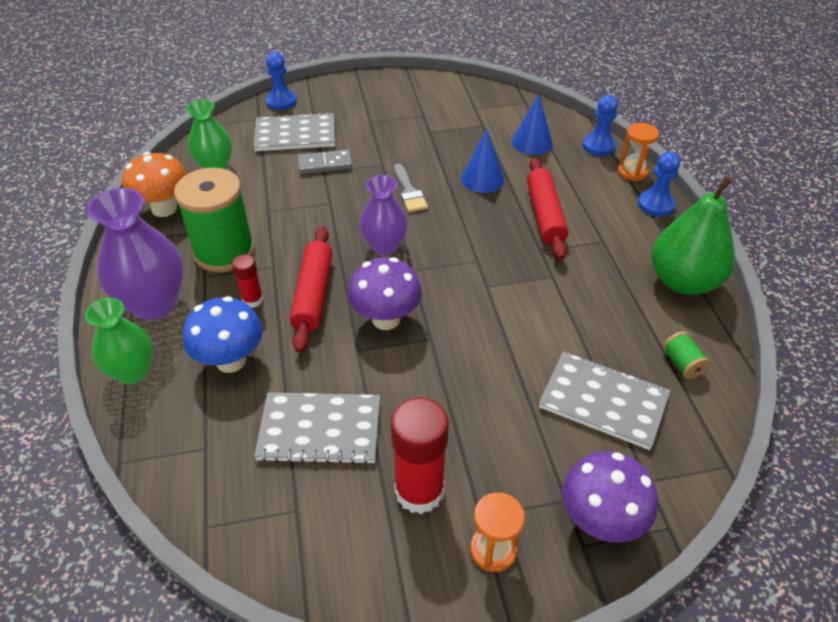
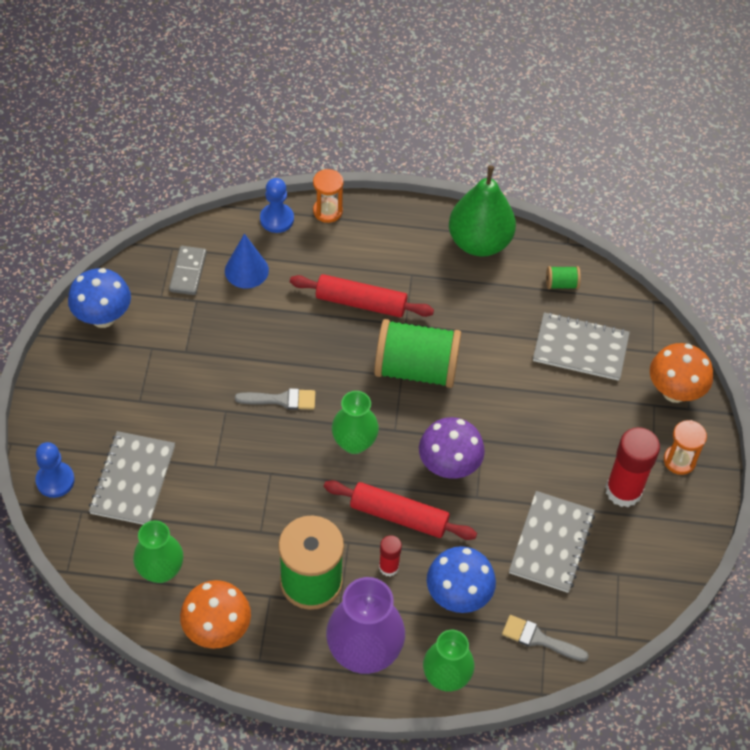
camera: 75 degrees left, 10 degrees up
grey domino [298,150,353,174] -> grey domino moved to [169,246,207,295]
purple vase [359,175,408,255] -> green vase [332,391,379,454]
blue cone [461,129,504,193] -> none
grey notebook [539,351,670,450] -> grey notebook turned 60 degrees clockwise [533,312,630,381]
purple mushroom [562,451,658,543] -> orange mushroom [650,343,713,403]
blue pawn [638,152,680,217] -> none
none -> blue mushroom [68,268,131,328]
none -> green spool [374,319,461,388]
none -> grey brush [502,615,589,662]

